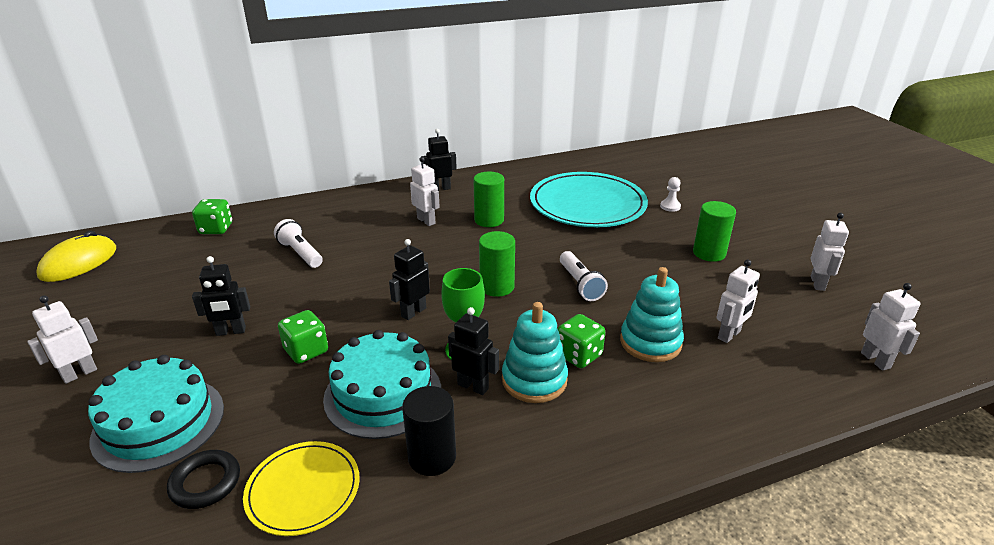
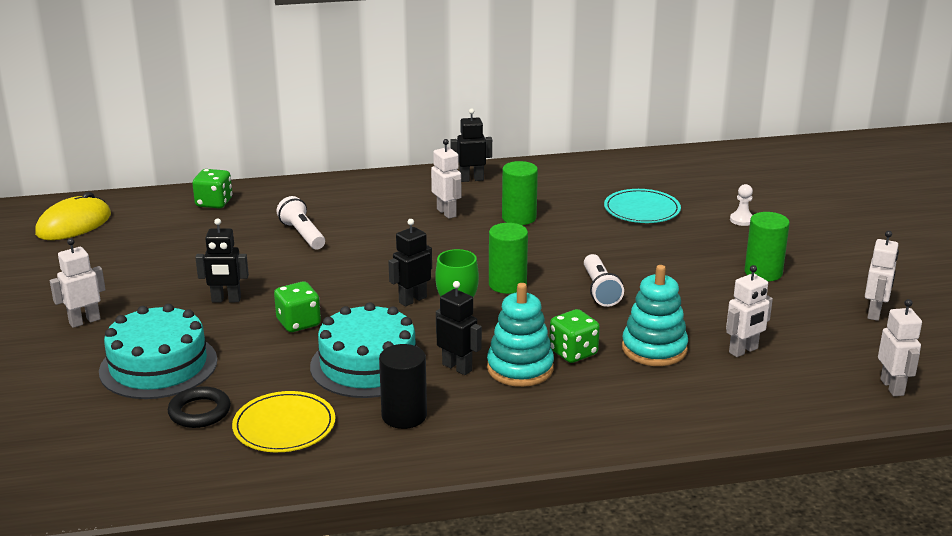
camera: 10 degrees right, 5 degrees down
turquoise plate [530,172,648,227] -> turquoise plate [604,189,681,223], size x0.54

